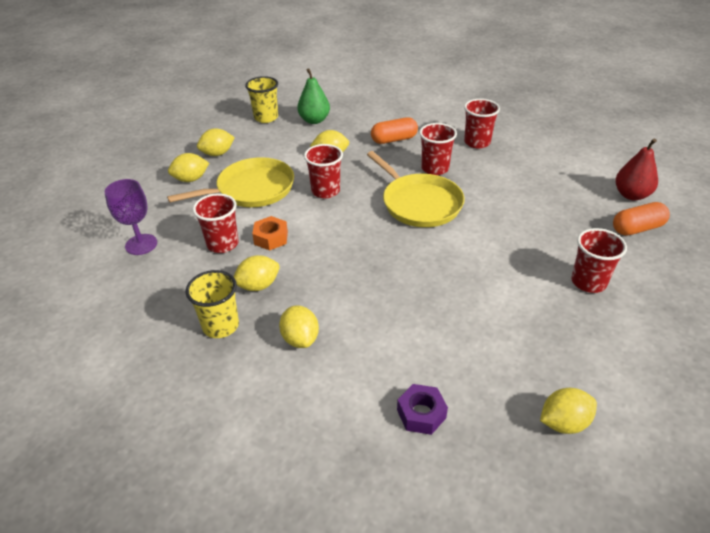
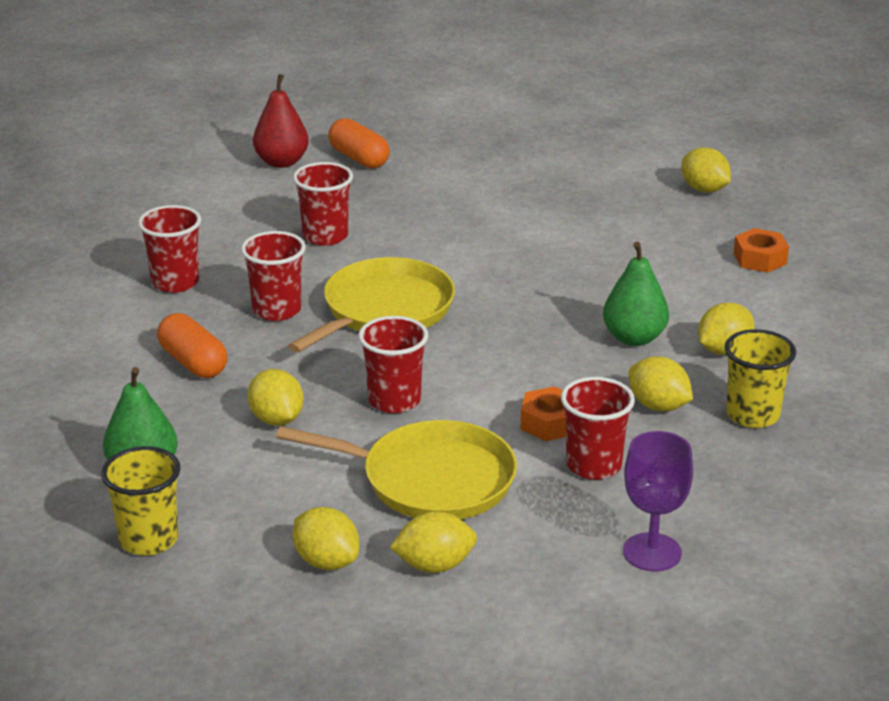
camera: 110 degrees left, 10 degrees down
yellow pan [167,157,294,207] -> yellow pan turned 150 degrees clockwise [276,420,517,519]
yellow lemon [168,153,209,182] -> yellow lemon turned 60 degrees counterclockwise [390,511,477,573]
purple nut [397,384,448,435] -> orange nut [733,228,789,273]
red cup [571,228,627,293] -> red cup moved to [293,162,353,246]
none -> green pear [603,242,669,346]

